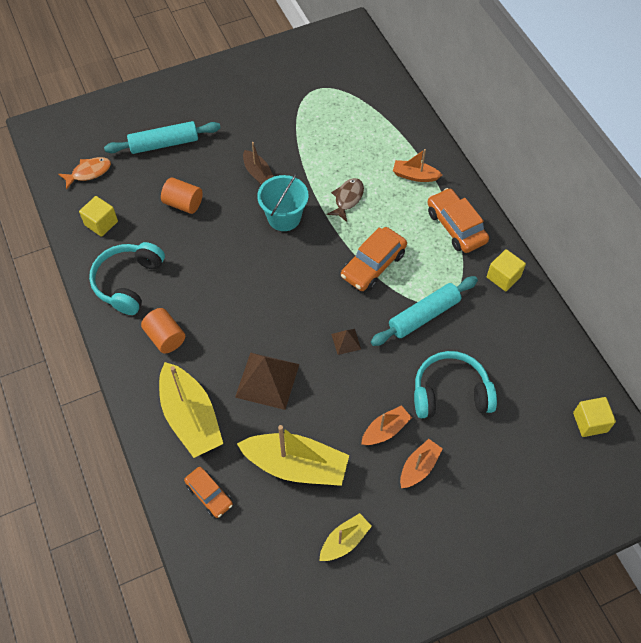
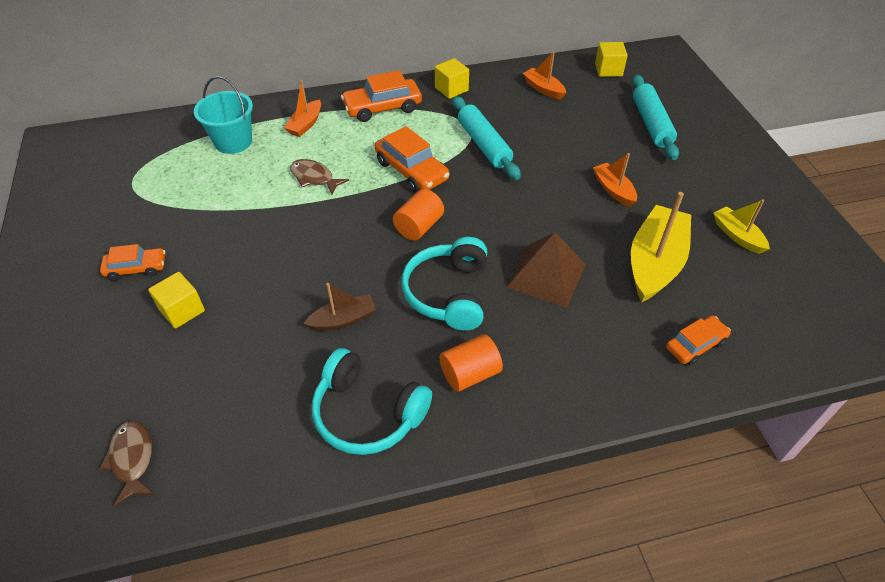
camera: 80 degrees left, 10 degrees down
orange fish [58,157,111,190] -> brown fish [100,421,154,507]
yellow cube [79,196,118,237] -> yellow cube moved to [148,272,205,329]
turquoise rolling pin [104,121,221,154] -> turquoise rolling pin moved to [632,75,679,160]
yellow boat [159,362,223,458] -> none
orange cylinder [161,178,203,214] -> orange cylinder moved to [393,189,444,241]
brown boat [243,142,274,185] -> brown boat moved to [303,283,376,331]
turquoise bucket [257,173,309,231] -> turquoise bucket moved to [194,76,253,154]
brown pyramid [331,329,361,355] -> none
orange boat [400,439,443,488] -> orange boat moved to [523,51,566,100]
turquoise headphones [414,351,497,418] -> turquoise headphones moved to [402,237,487,331]
none -> orange car [100,244,165,281]

